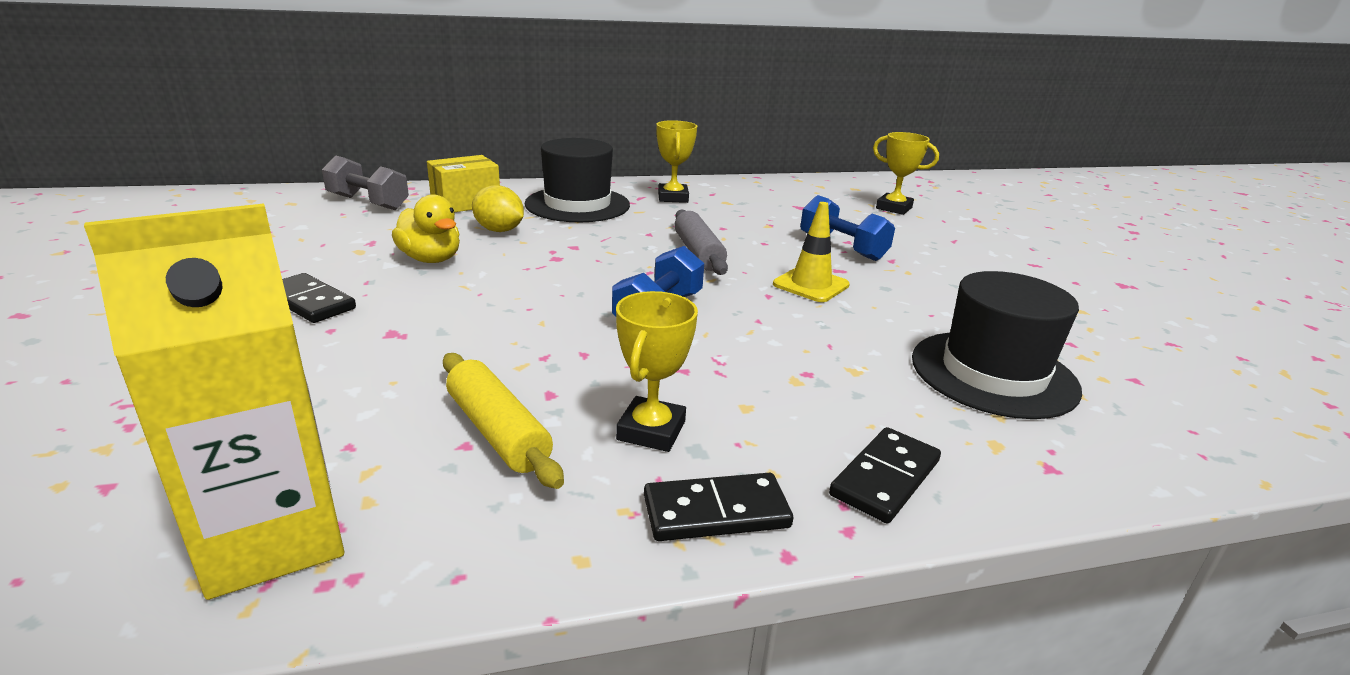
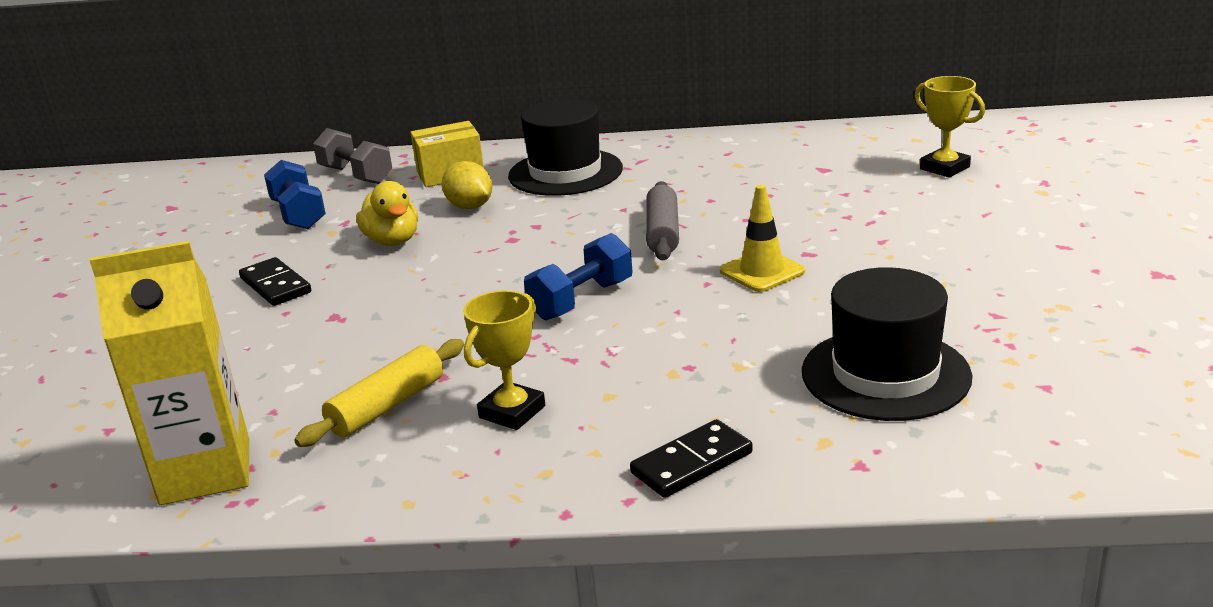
camera: 20 degrees right, 0 degrees up
yellow rolling pin [443,353,564,489] -> yellow rolling pin turned 60 degrees clockwise [294,339,464,447]
black domino [644,473,793,541] -> none
yellow trophy [656,120,697,203] -> none
blue dumbbell [800,195,895,261] -> blue dumbbell moved to [264,160,326,229]

